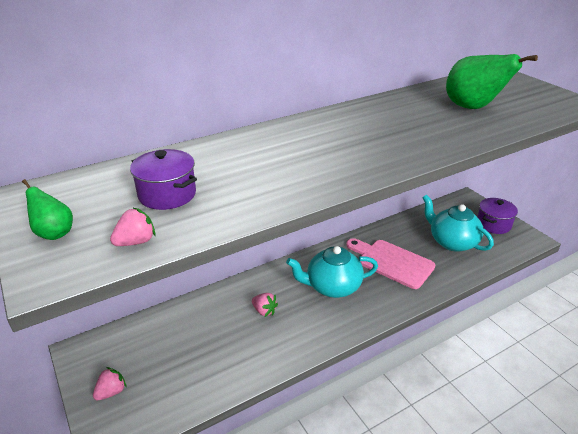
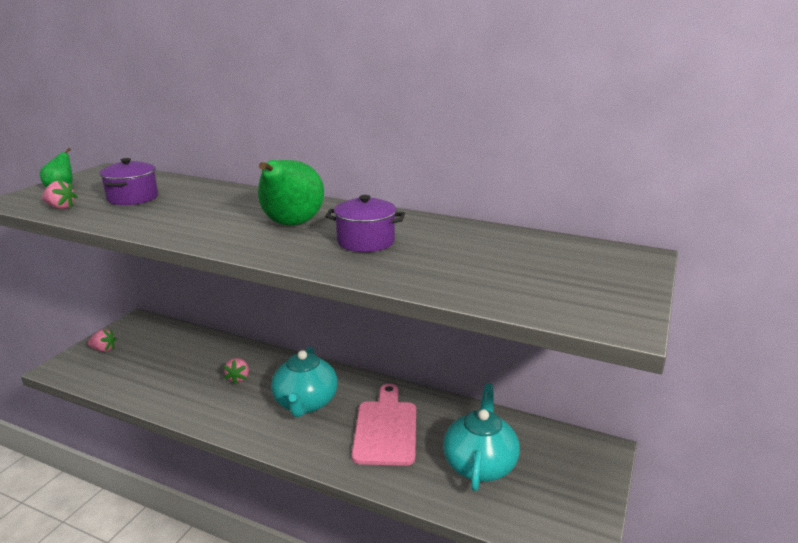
camera: 55 degrees right, 10 degrees down
turquoise teapot [286,246,378,298] -> turquoise teapot turned 135 degrees counterclockwise [271,346,338,417]
green pear [446,54,538,109] -> green pear moved to [258,160,324,225]
purple pot [477,198,518,234] -> purple pot moved to [325,195,405,252]

